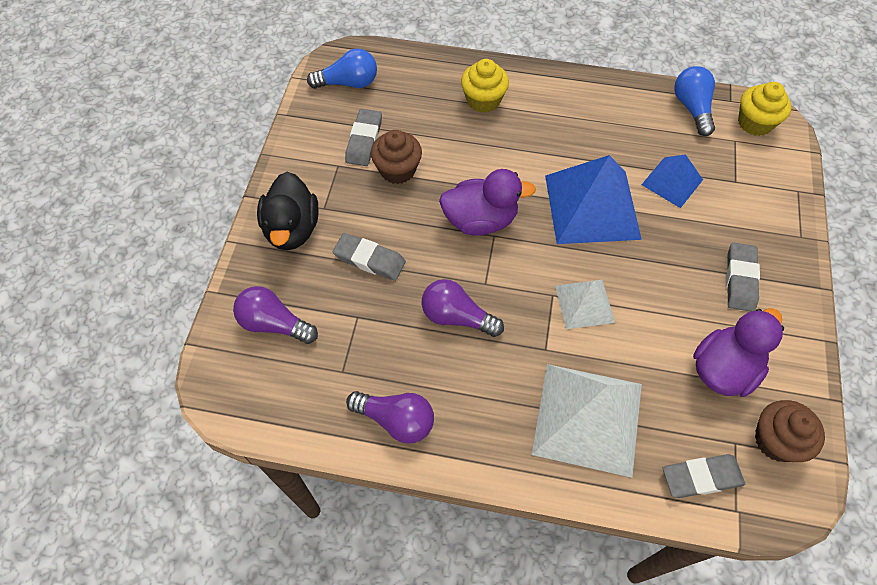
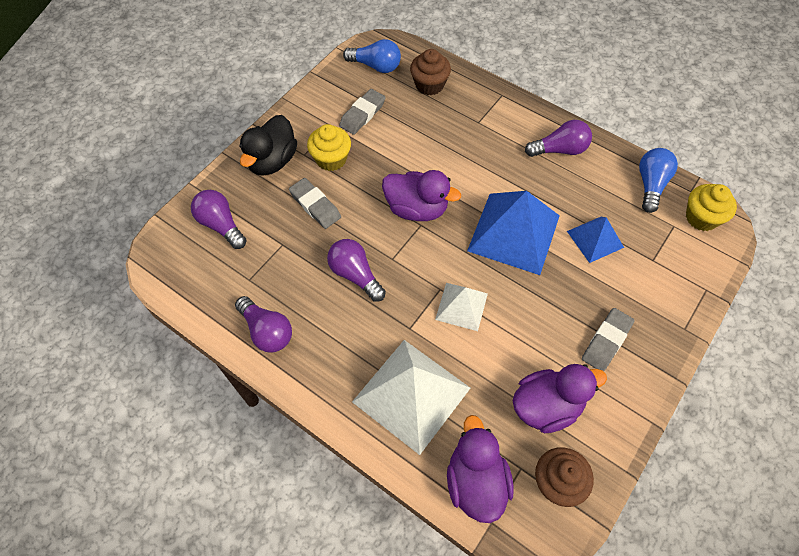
camera: 25 degrees right, 0 degrees up
brown cupcake [371,130,422,184] -> brown cupcake moved to [410,49,451,95]
yellow cupcake [461,59,509,113] -> yellow cupcake moved to [307,124,351,171]
grey eraser [663,454,745,498] -> purple duck [447,415,514,523]
none -> purple light bulb [525,120,592,157]

